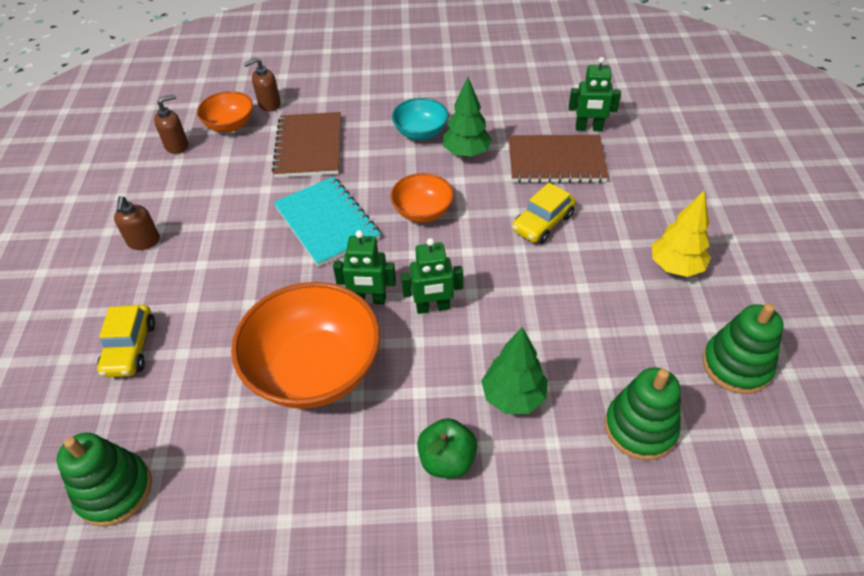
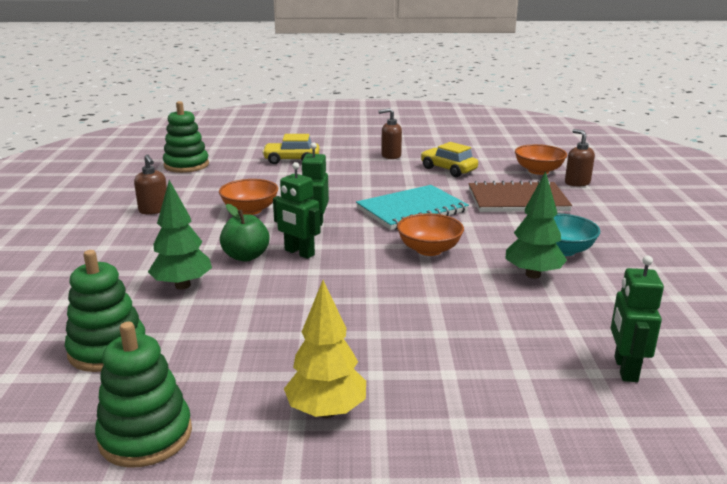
camera: 90 degrees right, 25 degrees down
brown soap dispenser [154,94,188,154] -> brown soap dispenser moved to [134,154,167,215]
orange bowl [231,282,380,409] -> orange bowl [219,179,278,215], size x0.53
green robot [401,238,463,314] -> green robot turned 45 degrees counterclockwise [273,162,320,259]
green apple [417,418,478,478] -> green apple moved to [220,204,269,261]
brown notebook [509,135,609,183] -> none
yellow car [512,183,576,244] -> yellow car moved to [421,142,478,177]

